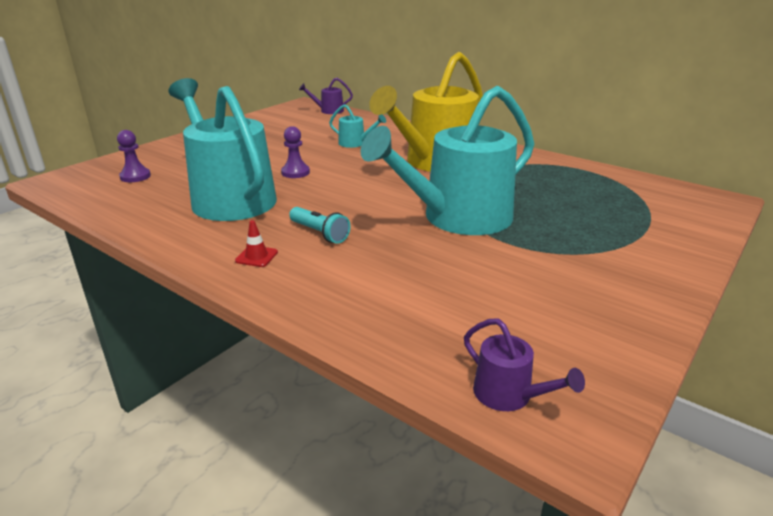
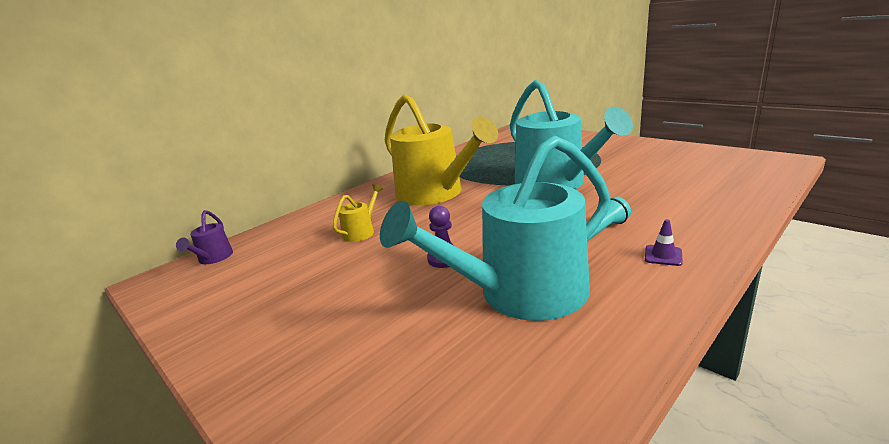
camera: 80 degrees left, 5 degrees down
purple pawn [117,130,151,182] -> none
red traffic cone [235,220,278,267] -> purple traffic cone [645,219,683,266]
turquoise watering can [329,104,386,148] -> yellow watering can [333,184,383,242]
purple watering can [464,318,585,411] -> none

